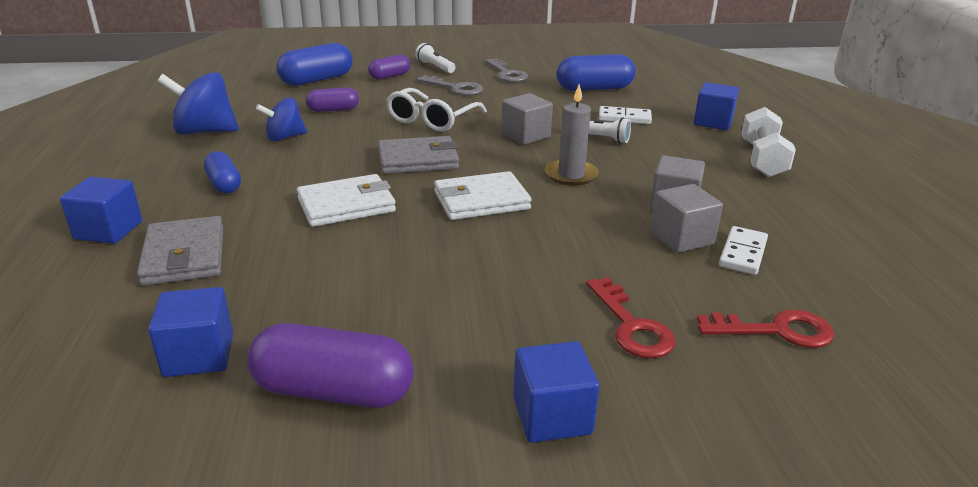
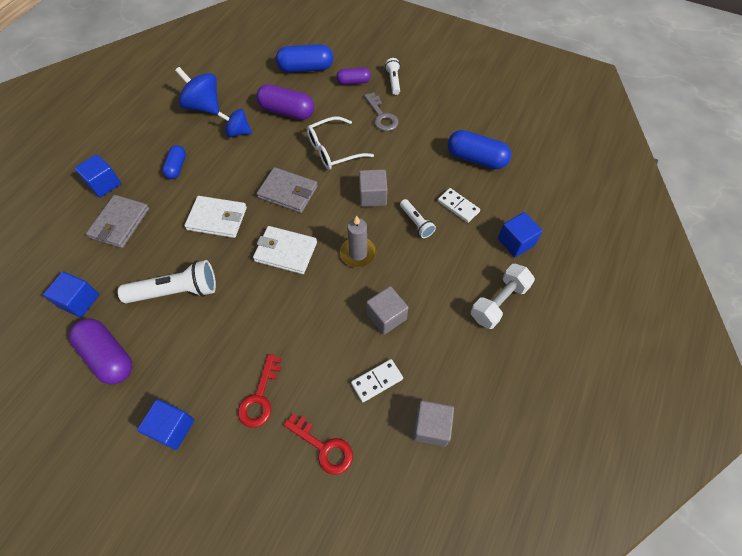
camera: 35 degrees right, 30 degrees up
purple capsule [306,87,359,112] -> purple capsule [256,84,314,120], size x1.67
grey key [485,59,528,82] -> none
grey cube [650,184,723,253] -> grey cube moved to [413,400,454,447]
none -> white flashlight [118,260,216,303]

